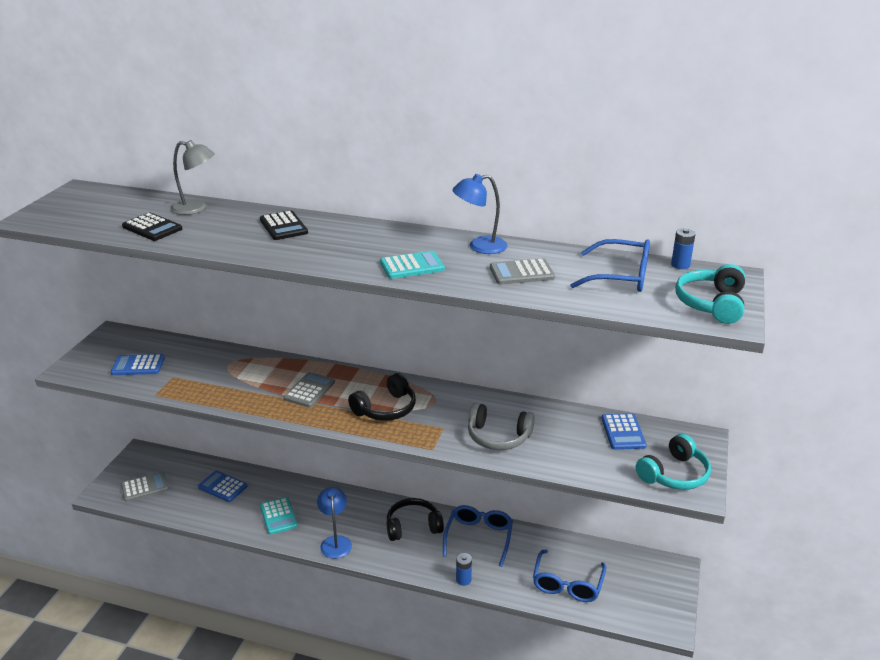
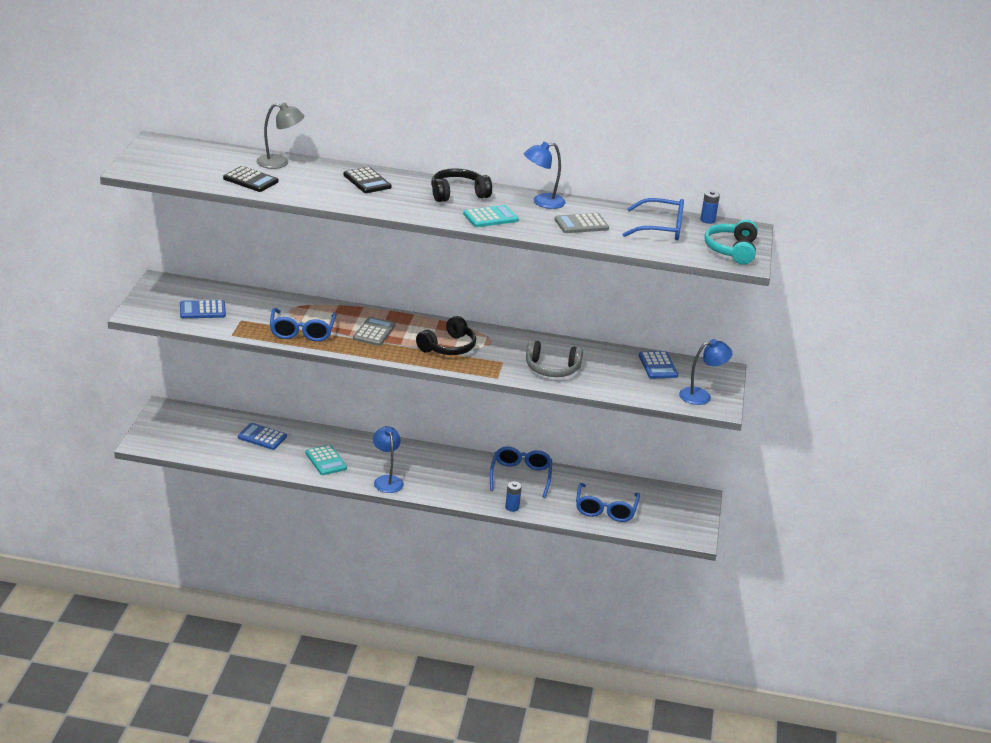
camera: 10 degrees left, 0 degrees up
grey calculator [121,472,169,502] -> none
black headphones [387,498,444,541] -> black headphones moved to [431,168,492,202]
turquoise headphones [636,434,711,490] -> blue lamp [679,339,733,405]
none -> blue glasses [270,308,337,342]

